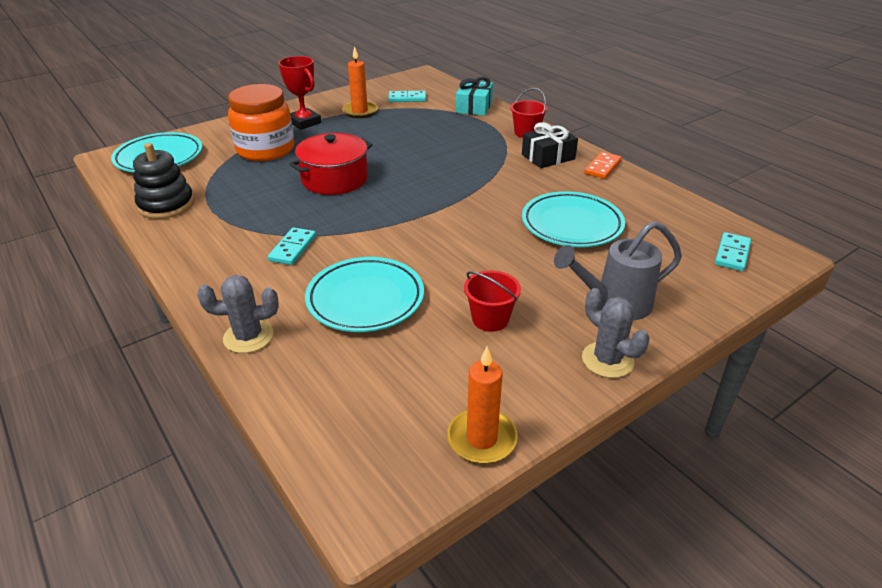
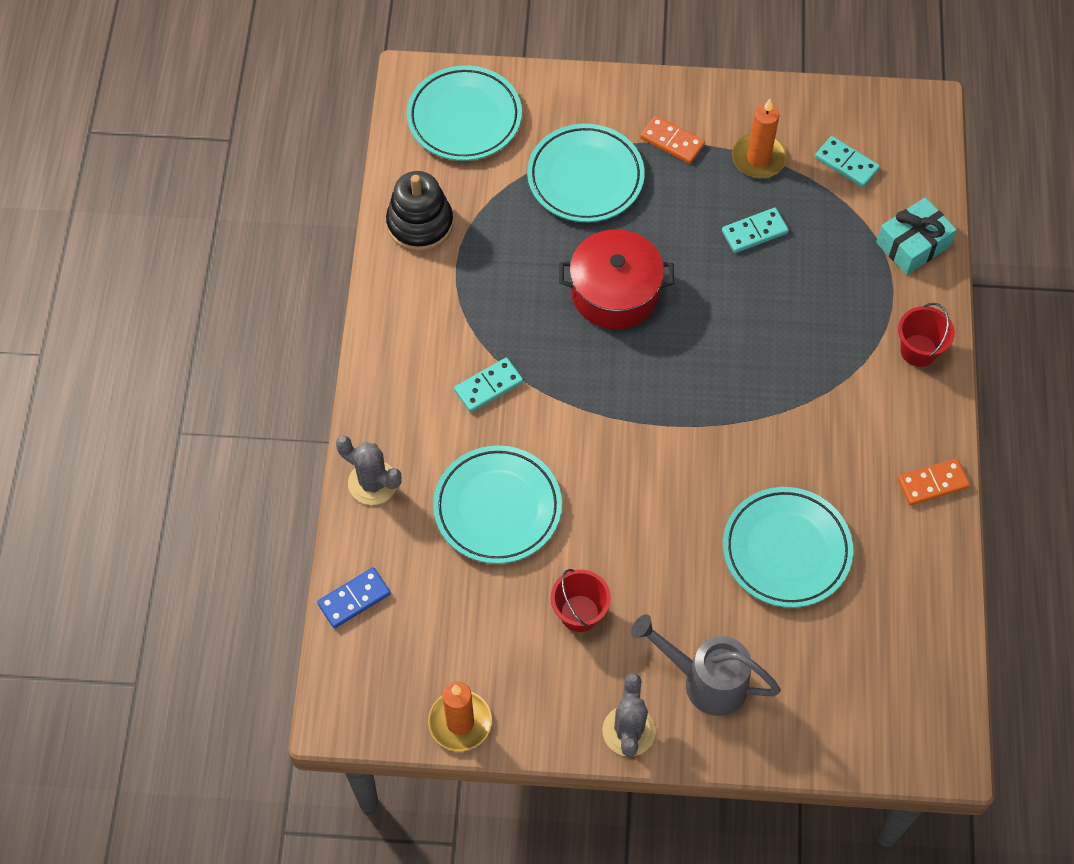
camera: 40 degrees right, 25 degrees up
orange jar [228,84,294,161] -> turquoise plate [527,124,644,222]
red trophy [279,56,321,130] -> orange domino [640,115,705,164]
black gift [522,122,578,168] -> none
turquoise domino [715,232,751,271] -> turquoise domino moved to [722,208,789,253]
none -> blue domino [317,567,391,628]

